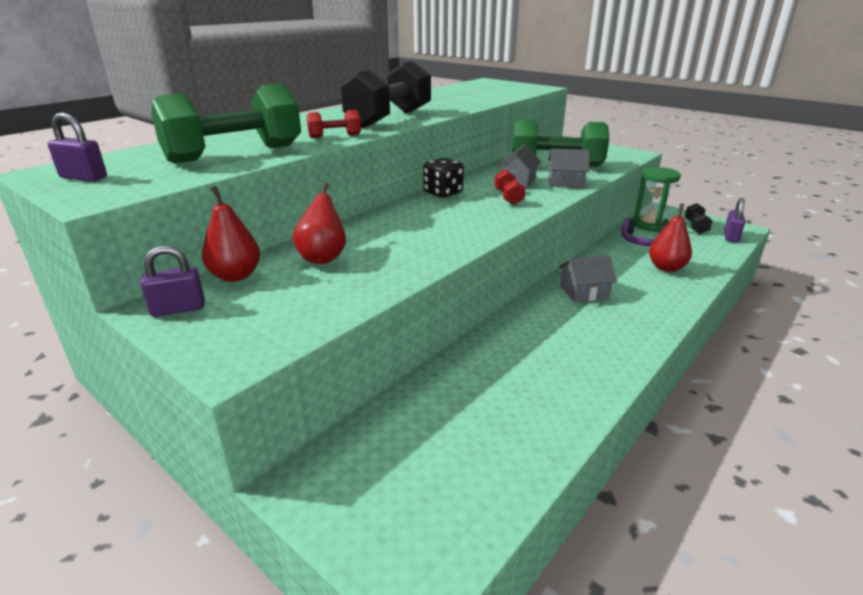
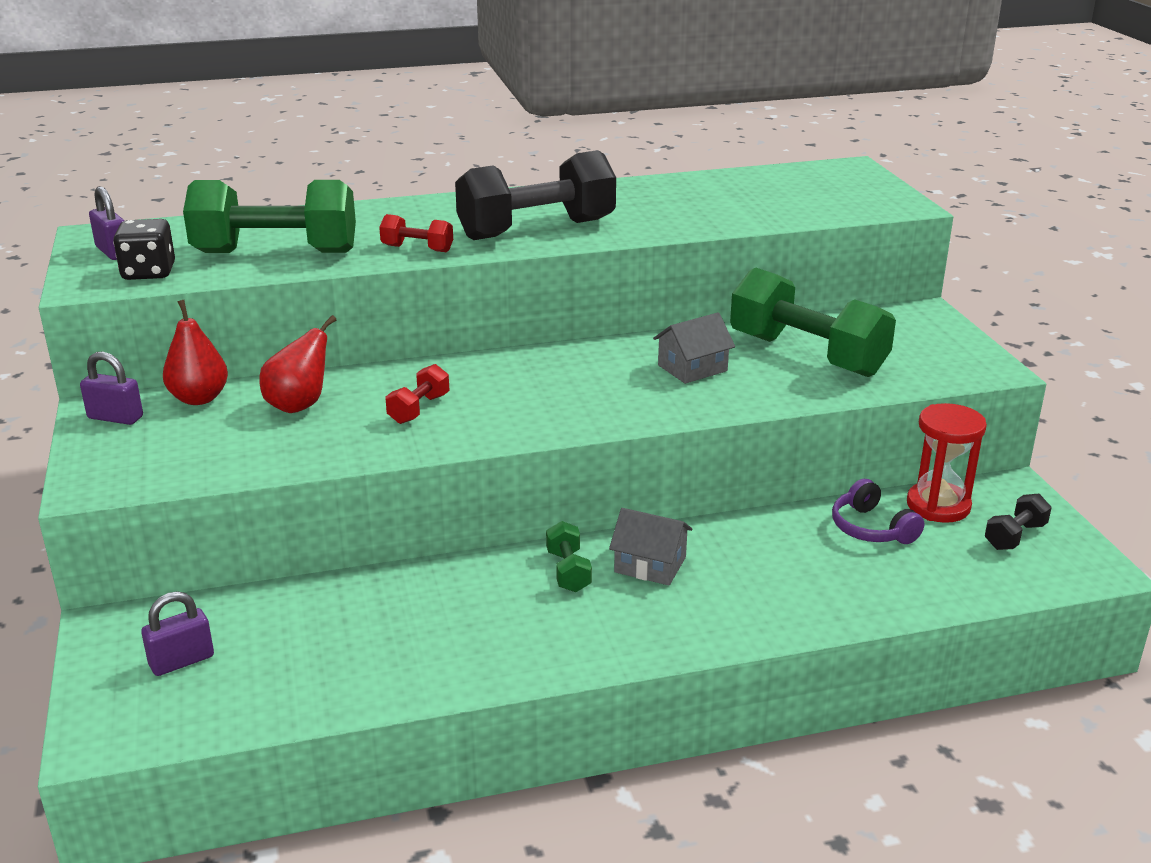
camera: 35 degrees right, 0 degrees up
black dice [423,158,464,198] -> black dice moved to [113,219,175,280]
red dumbbell [494,170,526,205] -> red dumbbell moved to [386,364,450,424]
grey house [548,149,589,188] -> none
green hourglass [633,167,681,232] -> red hourglass [907,403,987,523]
red pear [649,203,692,272] -> none
purple padlock [724,198,745,242] -> purple padlock moved to [141,591,214,676]
none -> green dumbbell [546,521,592,592]

